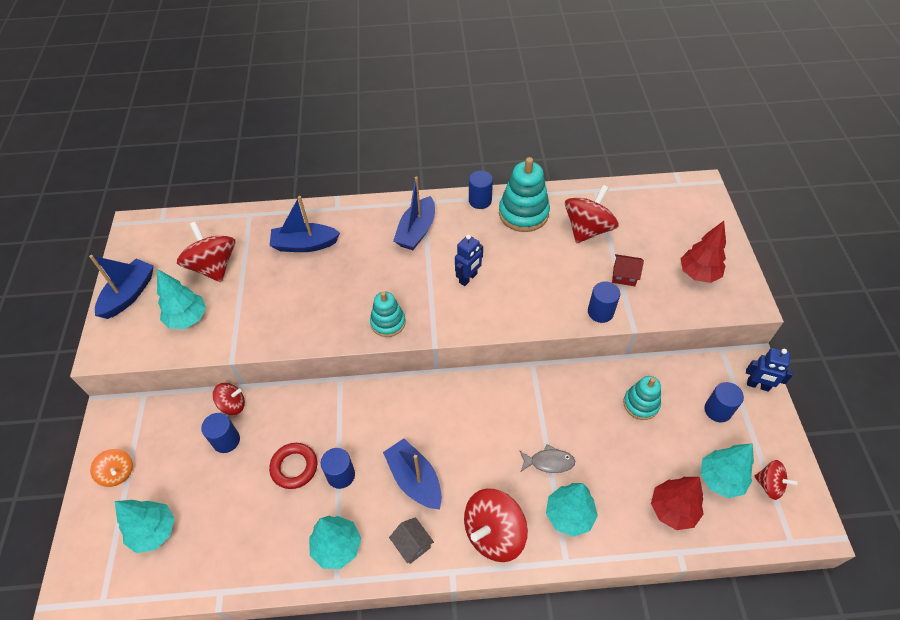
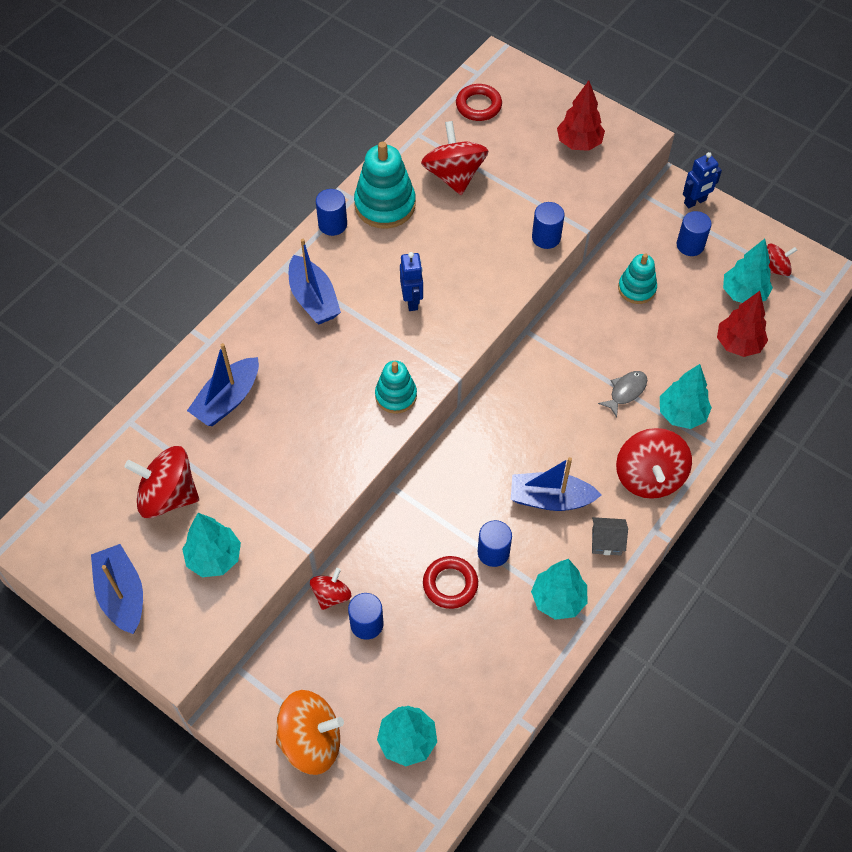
camera: 50 degrees left, 5 degrees up
orange spinning top [90,449,133,487] -> orange spinning top [276,690,344,775], size x1.78
red house [612,254,644,286] -> none
none -> red ring [456,84,502,121]

